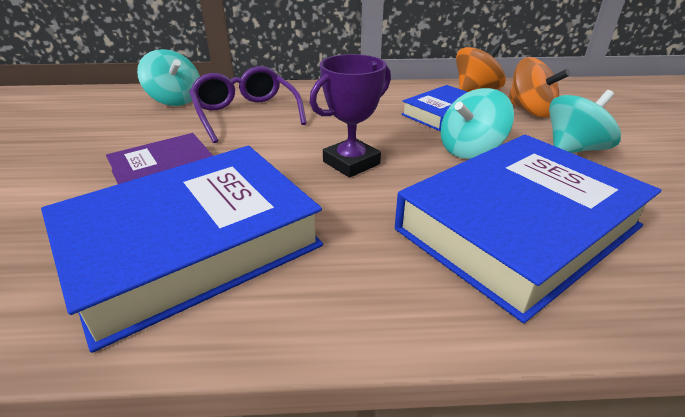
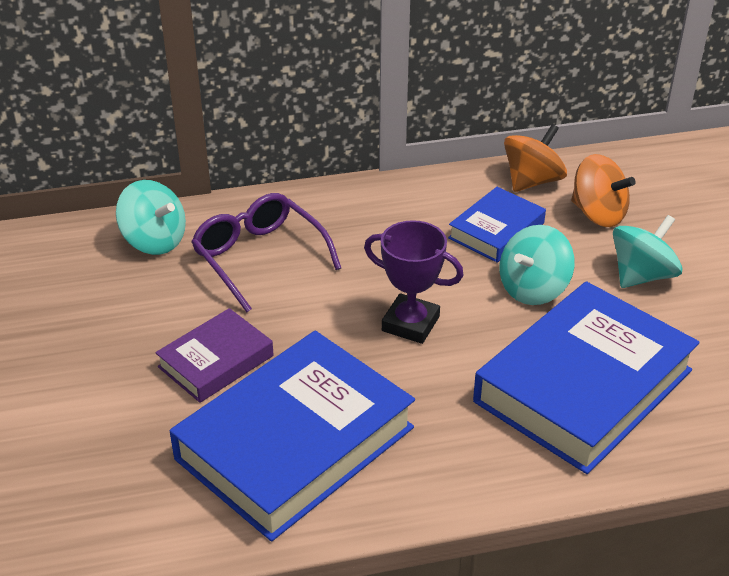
camera: 10 degrees left, 5 degrees up
purple trophy [309,54,391,178] -> purple trophy turned 75 degrees clockwise [364,220,464,344]

